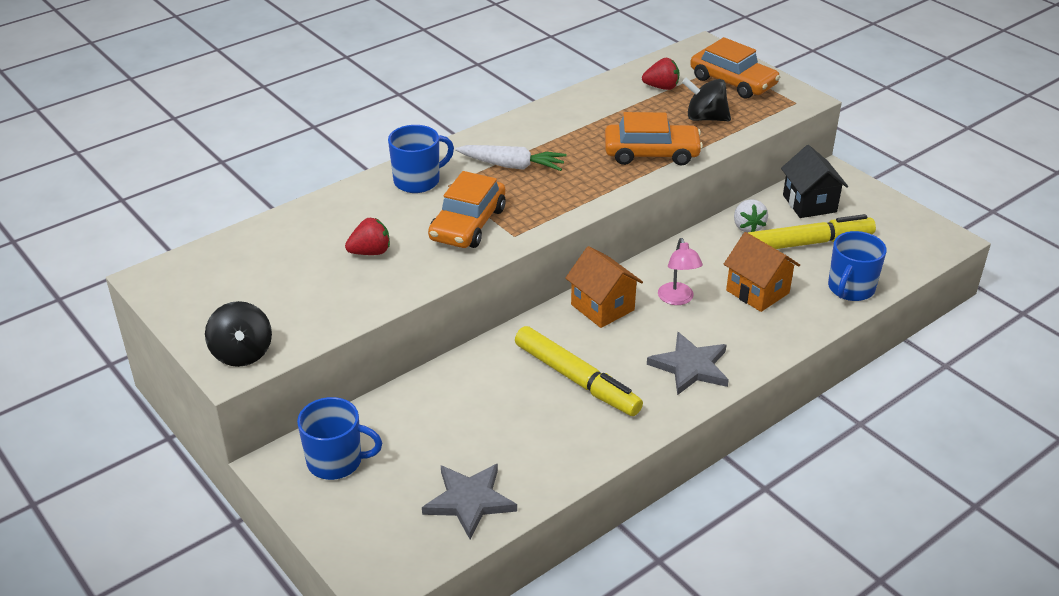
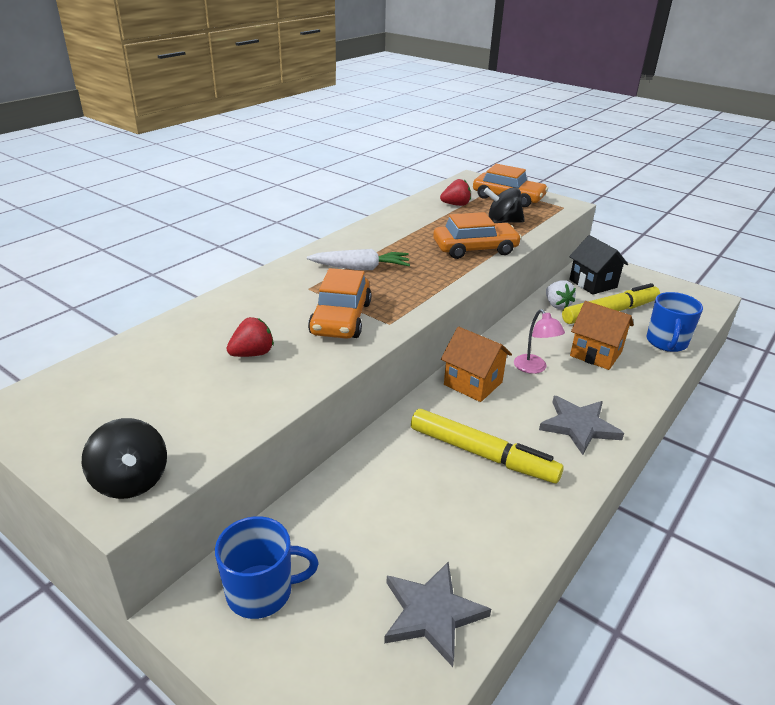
camera: 15 degrees left, 5 degrees down
blue mug [388,125,454,193] -> none

